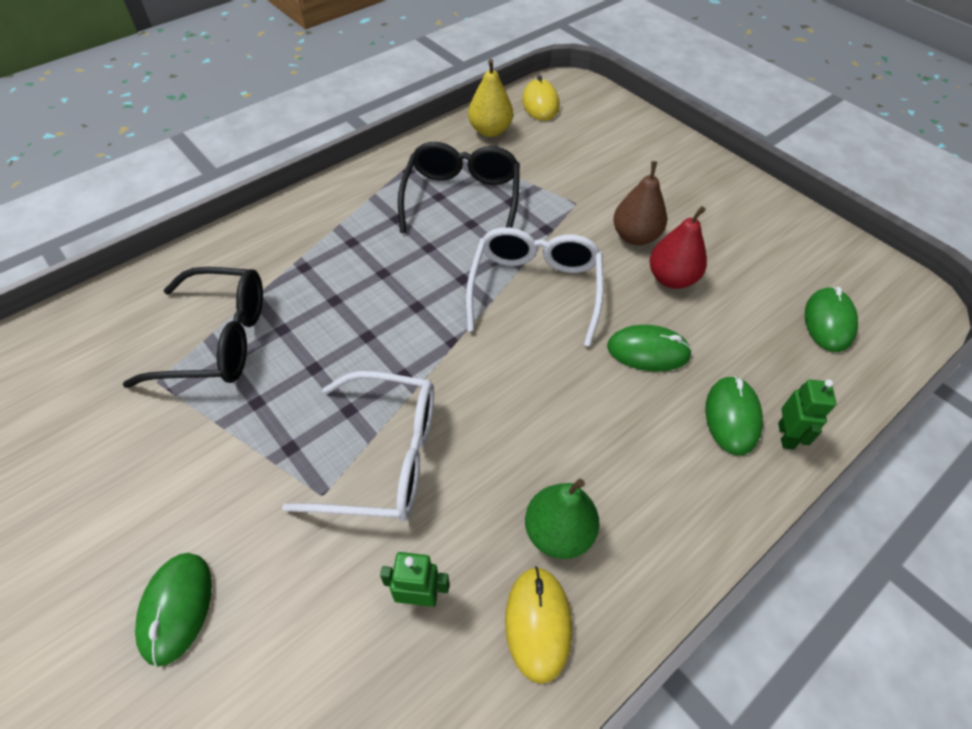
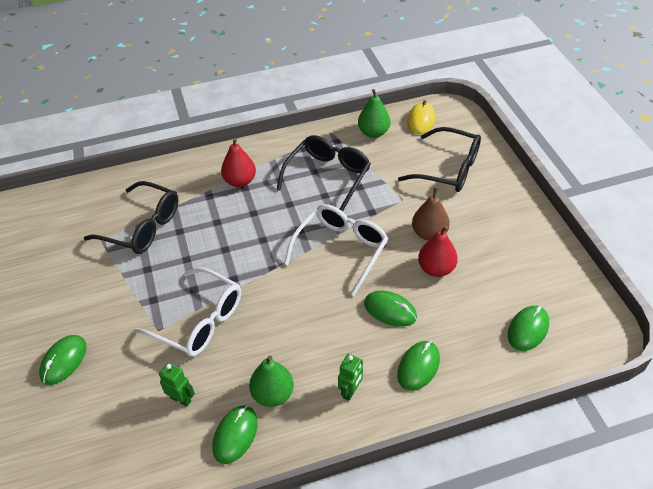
camera: 25 degrees right, 5 degrees down
yellow pear [468,59,513,137] -> green pear [358,89,390,138]
yellow mouse [505,567,572,684] -> green mouse [212,405,258,464]
green robot [778,379,836,449] -> green robot moved to [338,354,363,401]
none -> red pear [221,138,256,187]
none -> black glasses [398,127,481,192]

